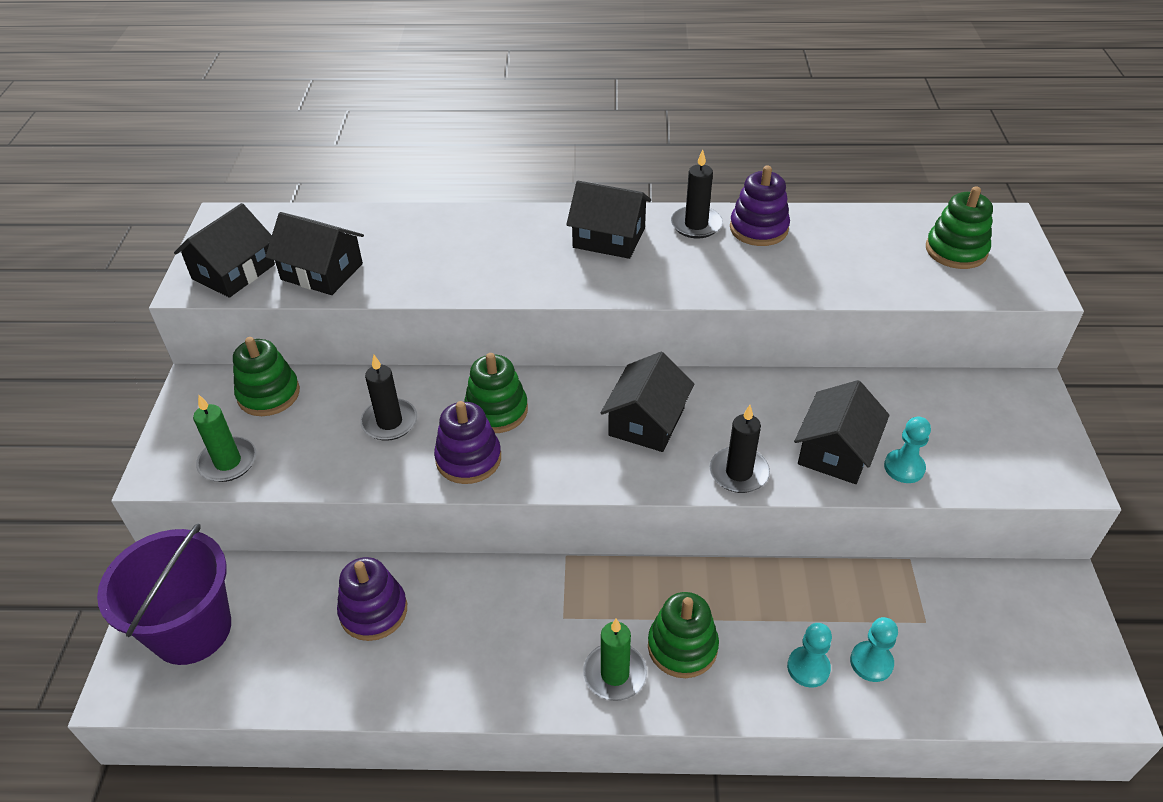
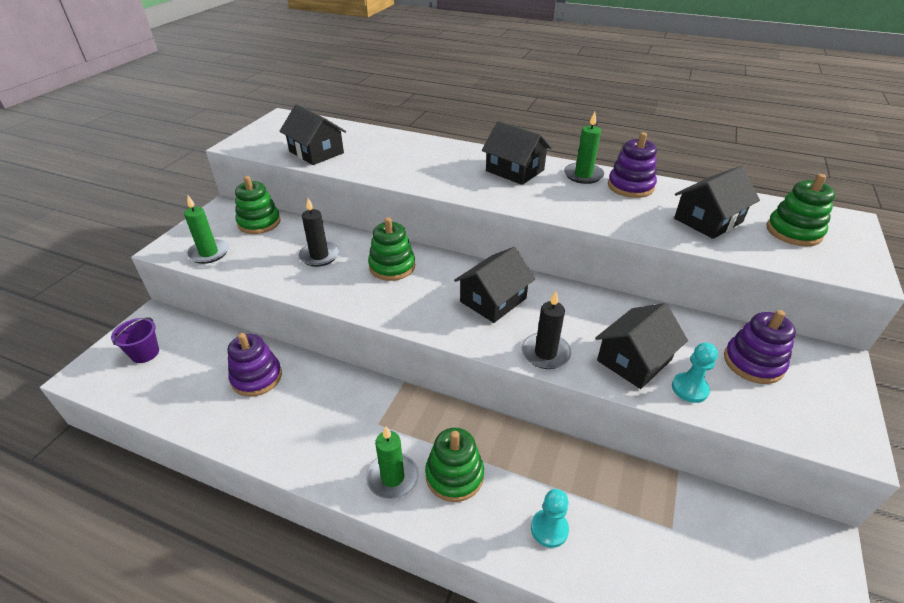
camera: 20 degrees right, 5 degrees down
purple bucket [97,523,231,665] -> purple bucket [111,317,159,363], size x0.49
black house [174,203,275,298] -> black house moved to [674,166,760,239]
purple stacking toy [434,401,501,484] -> purple stacking toy moved to [724,310,796,384]
black candle [671,150,723,238] -> green candle [564,112,604,184]
turquoise pawn [850,617,898,682] -> none

